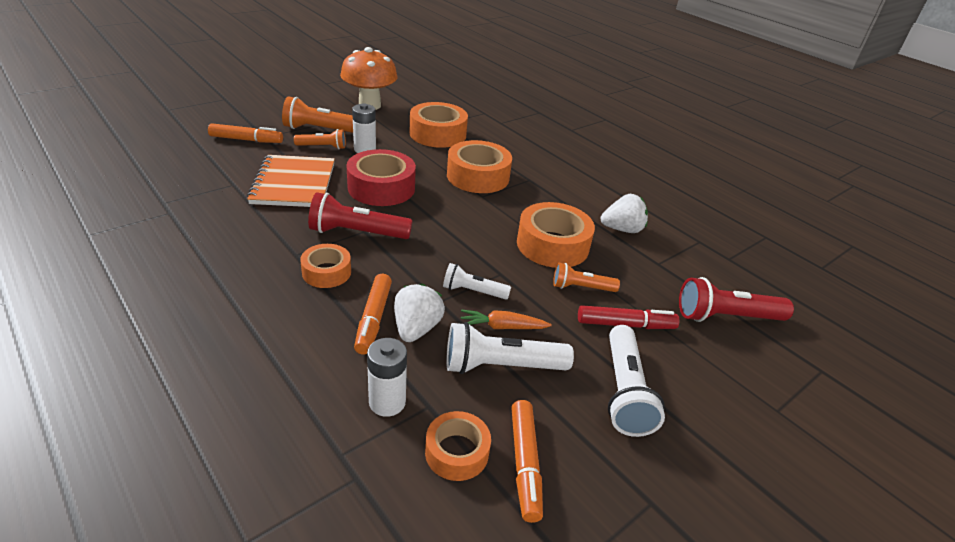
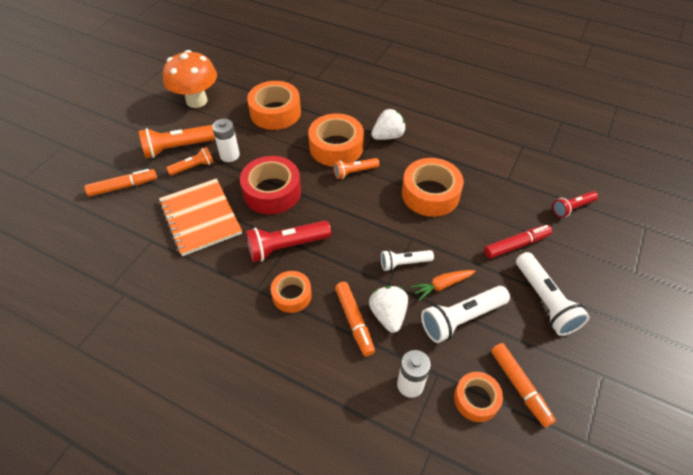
camera: 20 degrees left, 15 degrees up
orange flashlight [553,263,620,292] -> orange flashlight moved to [333,158,380,179]
white strawberry [601,194,648,233] -> white strawberry moved to [371,109,406,140]
red flashlight [679,277,794,322] -> red flashlight [553,191,598,218], size x0.61

